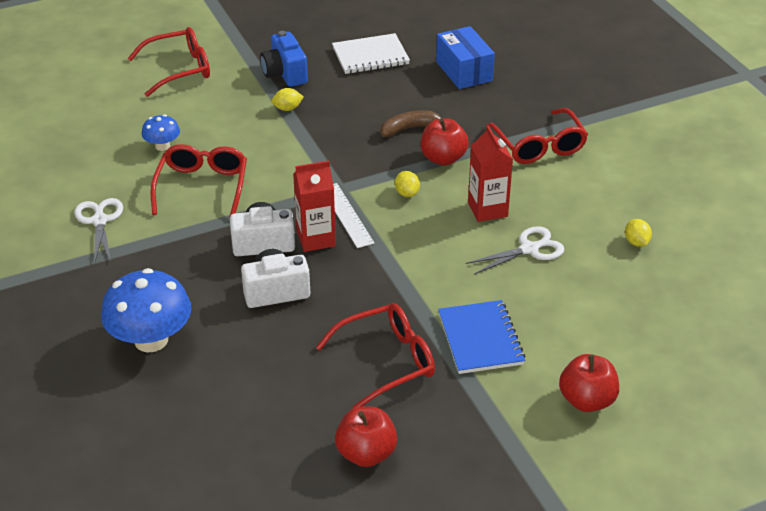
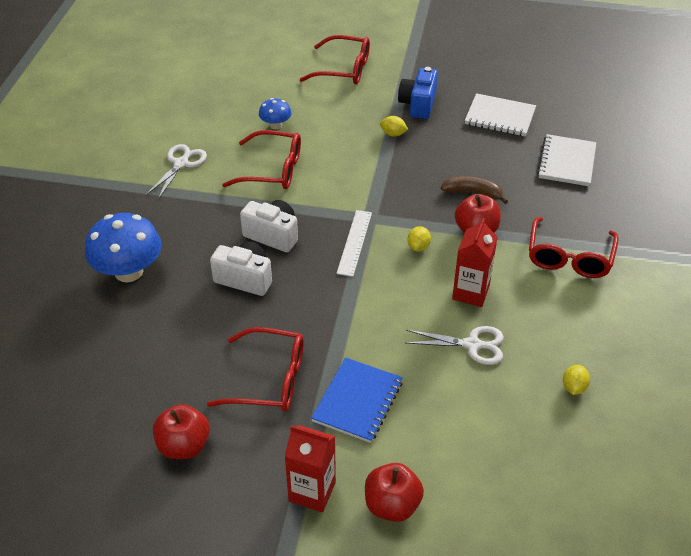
camera: 35 degrees right, 5 degrees up
red glasses [151,144,247,218] -> red glasses turned 60 degrees clockwise [222,130,301,189]
red carton [293,161,336,252] -> red carton moved to [285,425,336,512]
blue box [436,26,495,89] -> white notebook [537,134,596,186]

